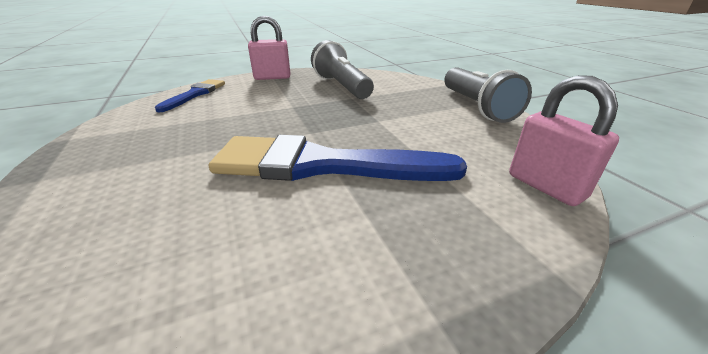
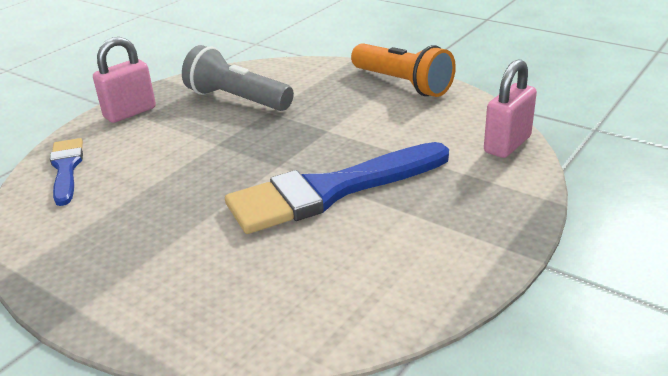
camera: 30 degrees left, 0 degrees up
grey flashlight [444,67,532,123] -> orange flashlight [351,43,456,97]
pink padlock [509,75,619,206] -> pink padlock turned 75 degrees counterclockwise [484,59,537,158]

